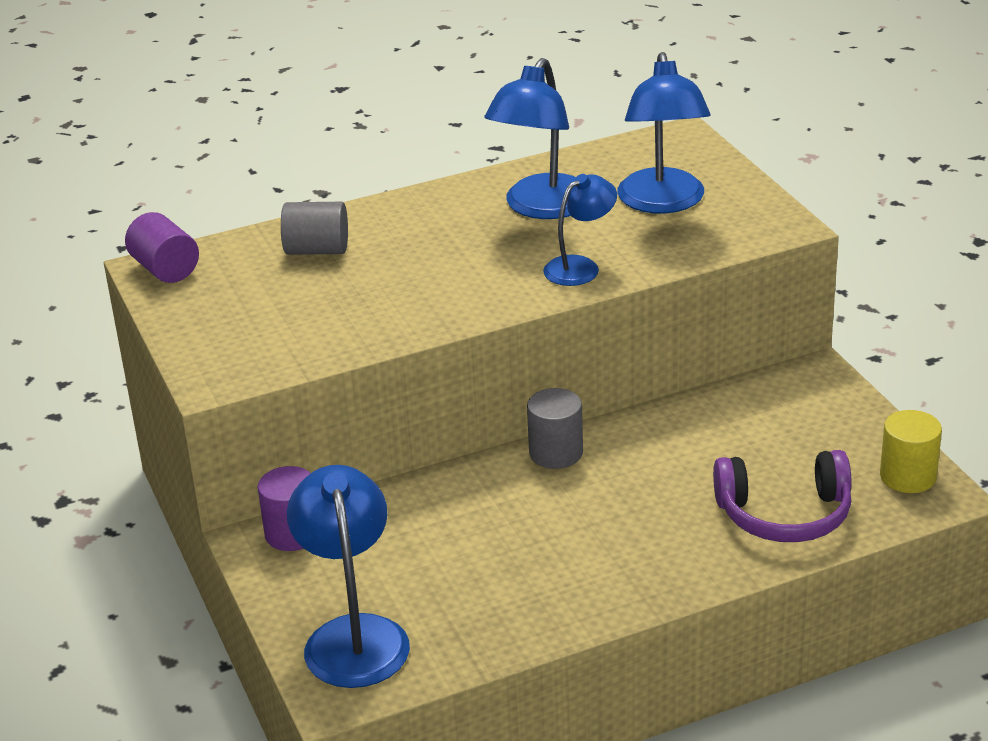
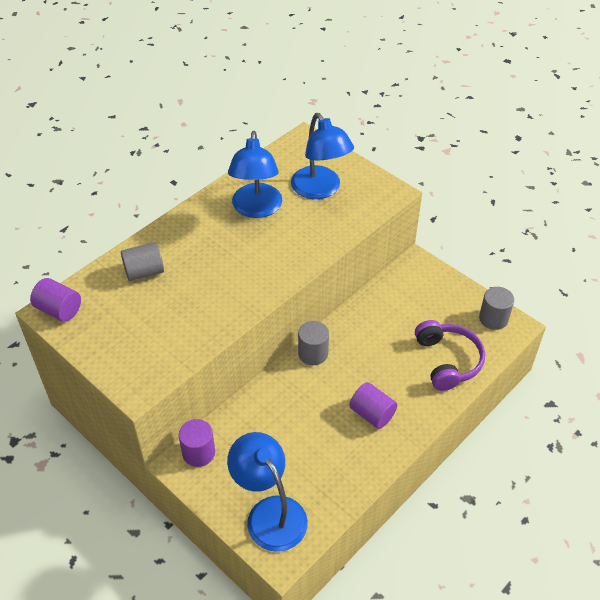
camera: 25 degrees left, 15 degrees up
blue lamp [543,174,617,286] -> none
purple headphones [713,450,852,542] -> purple headphones turned 75 degrees counterclockwise [415,320,485,391]
yellow cylinder [880,410,942,493] -> grey cylinder [479,287,514,330]
none -> purple cylinder [349,382,397,429]

